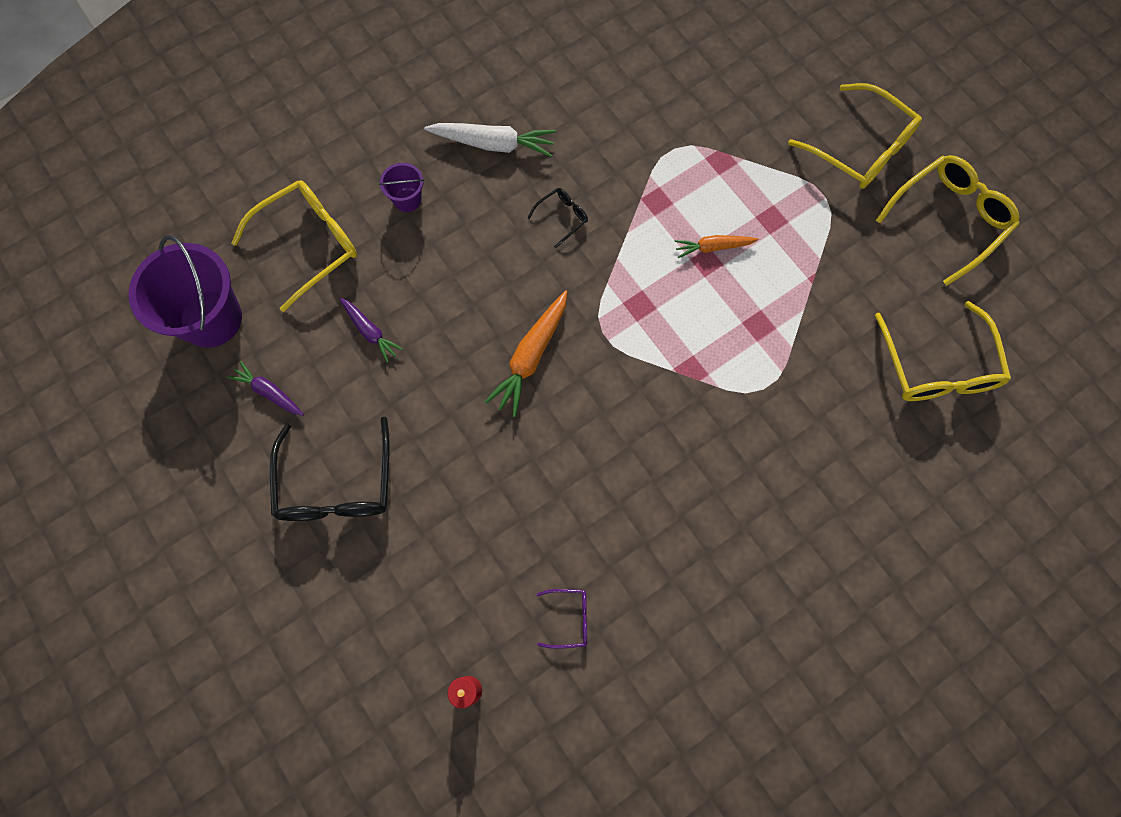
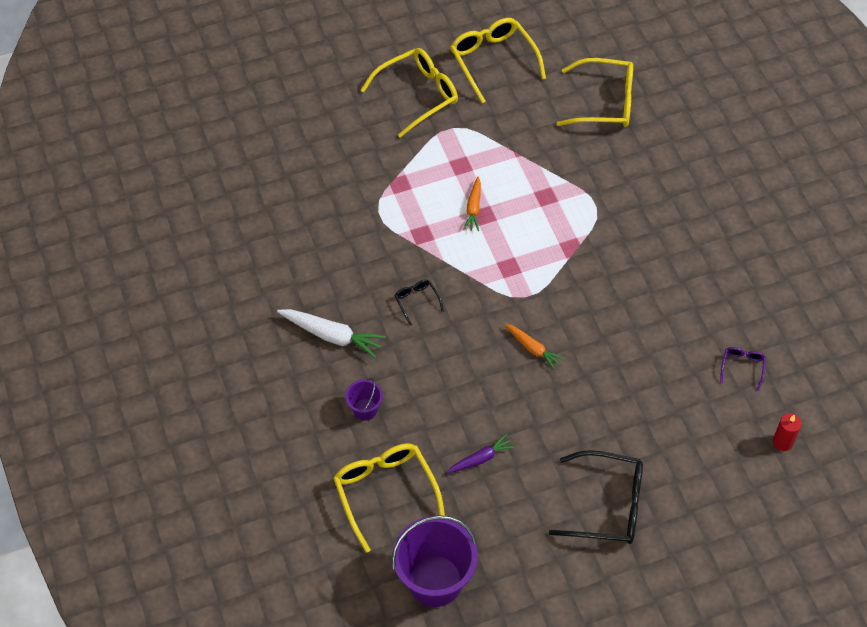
camera: 75 degrees left, 15 degrees down
purple carrot [227,361,304,416] -> none
white carrot [424,123,556,157] -> white carrot turned 90 degrees clockwise [277,309,386,358]
orange carrot [485,290,567,417] -> orange carrot [505,324,564,370], size x0.62

